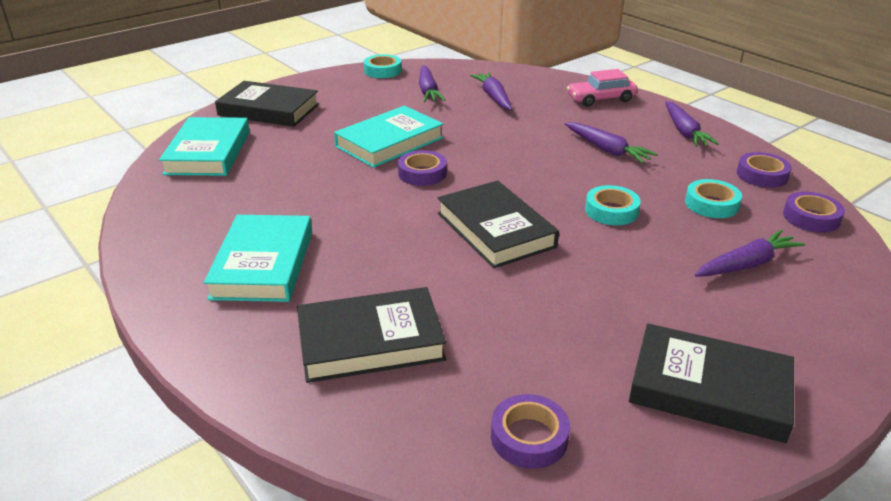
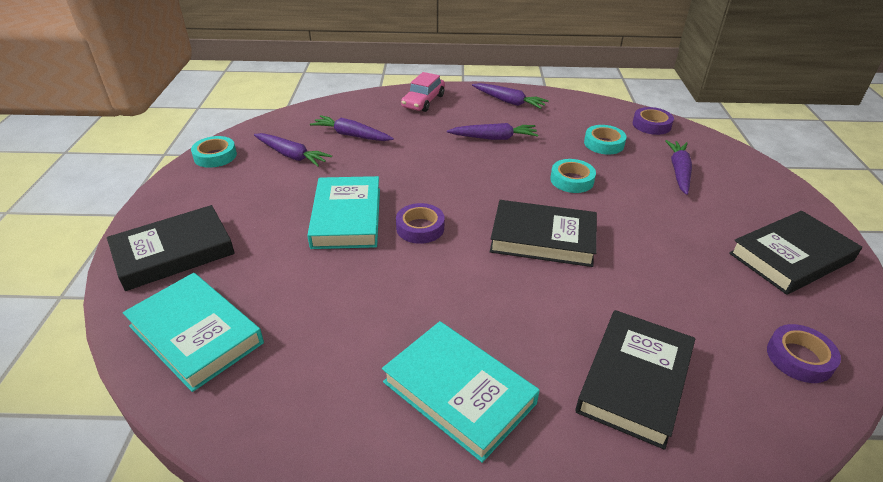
camera: 50 degrees left, 5 degrees up
purple tape [737,152,792,188] -> none

